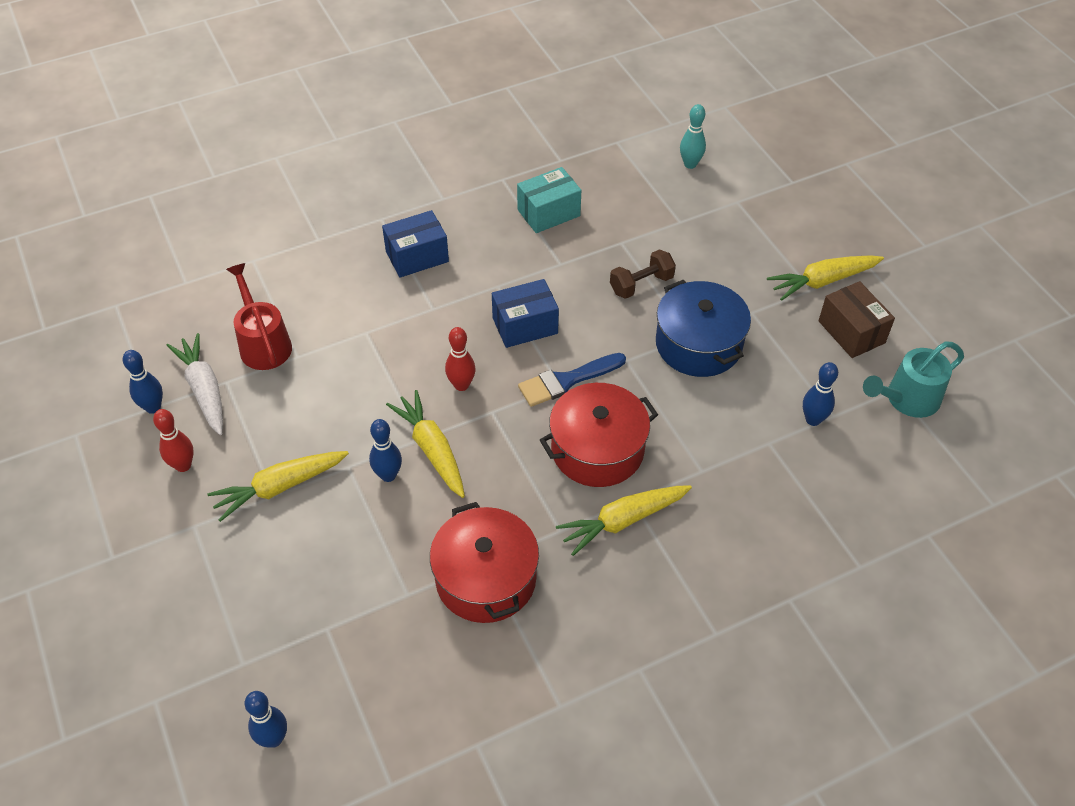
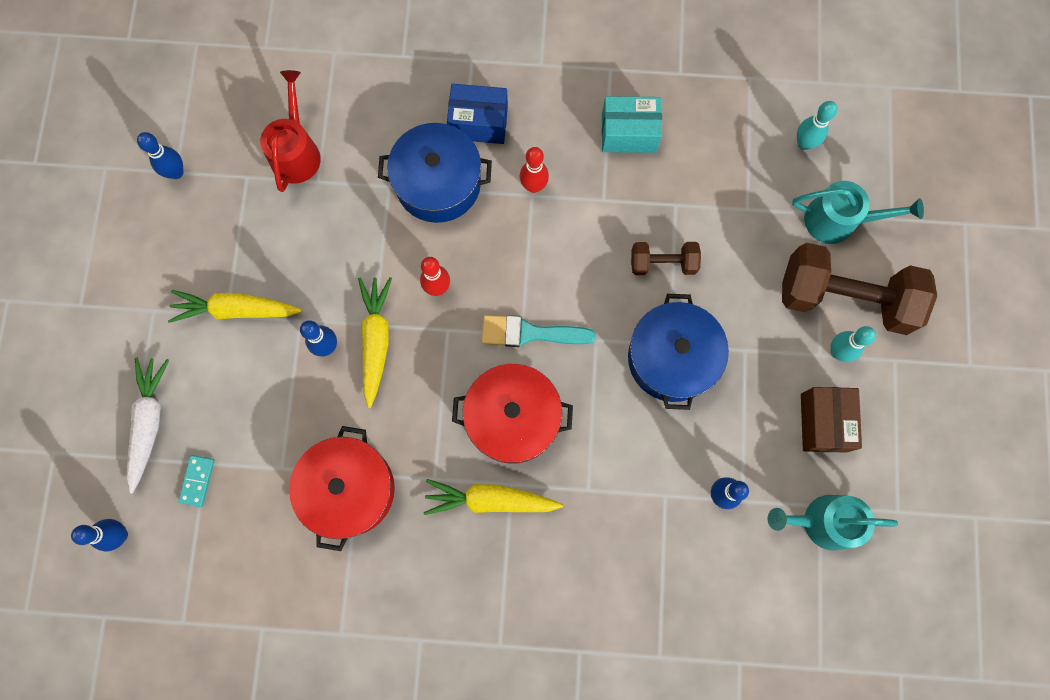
camera: 30 degrees right, 25 degrees up
red bowling pin [153,409,194,472] -> red bowling pin moved to [520,147,549,193]
white carrot [166,333,223,435] -> white carrot moved to [126,357,169,494]
blue box [492,279,559,348] -> none
blue brush [518,353,626,407] -> turquoise brush [482,315,596,347]
yellow carrot [767,255,884,301] -> turquoise bowling pin [830,326,876,362]
none -> turquoise domino [178,455,214,507]
none -> blue pot [378,123,492,223]
none -> brown dumbbell [782,243,937,335]
none -> turquoise watering can [792,181,924,244]

